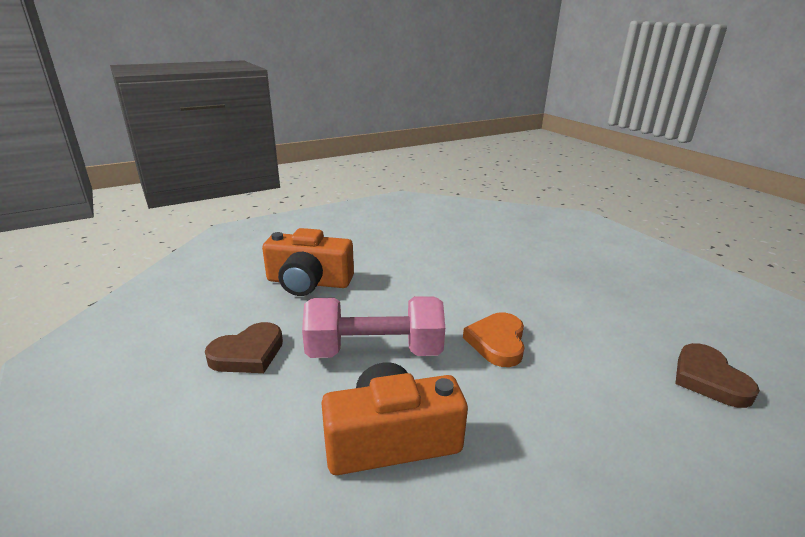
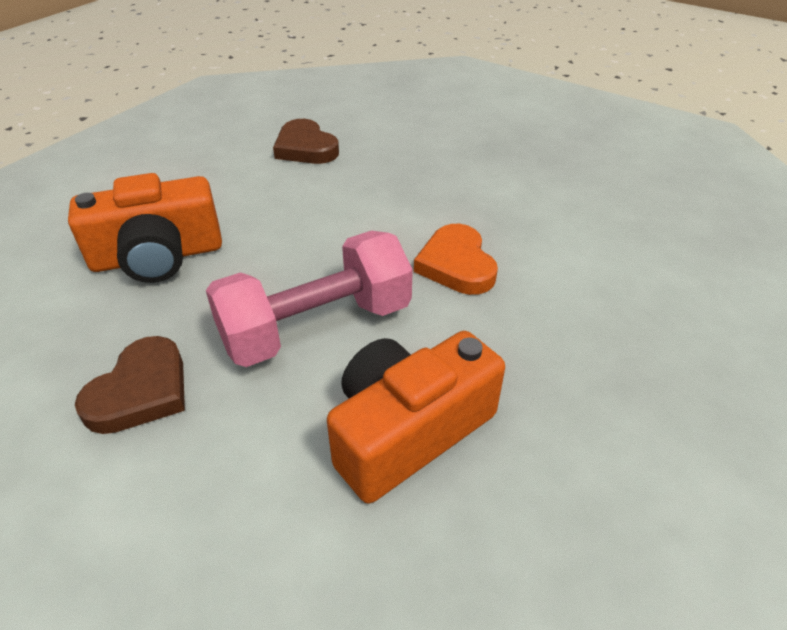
camera: 25 degrees left, 15 degrees up
brown heart [675,343,760,408] -> brown heart moved to [273,119,339,164]

